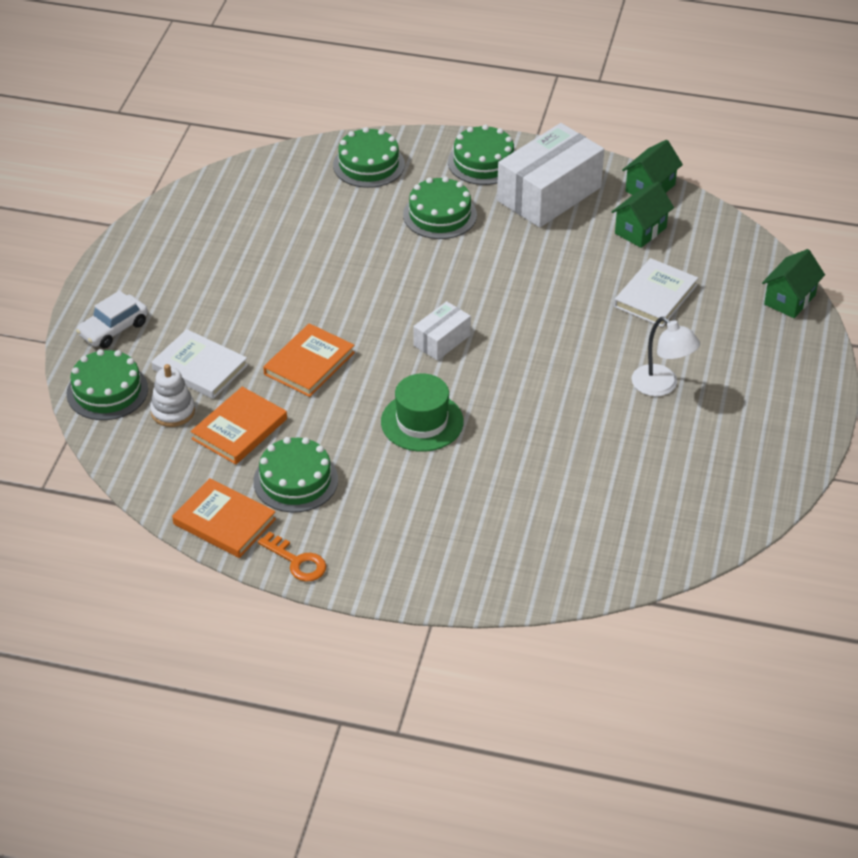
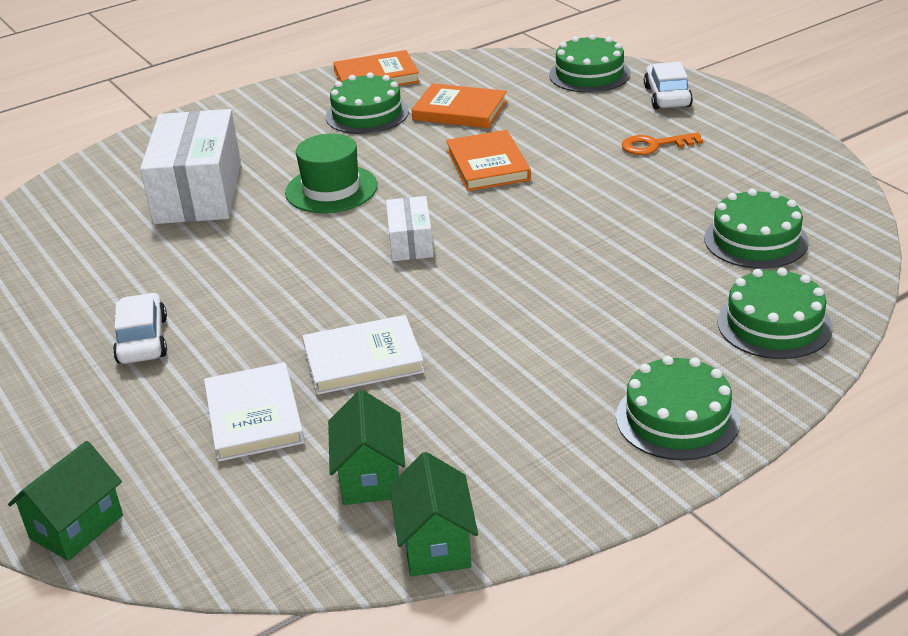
camera: 135 degrees right, 10 degrees down
white stacking toy [150,364,195,427] -> none
white book [152,329,248,399] -> white book moved to [302,315,425,395]
orange book [190,387,287,464] -> orange book turned 60 degrees counterclockwise [411,83,507,128]
orange key [258,532,326,582] -> orange key moved to [622,132,703,155]
green cake [403,177,477,239] -> green cake moved to [704,188,809,269]
white box [497,123,604,228] -> white box moved to [140,109,241,224]
white lamp [631,317,700,396] -> white car [113,293,167,364]
green house [762,249,825,318] -> green house turned 45 degrees clockwise [8,441,123,561]

